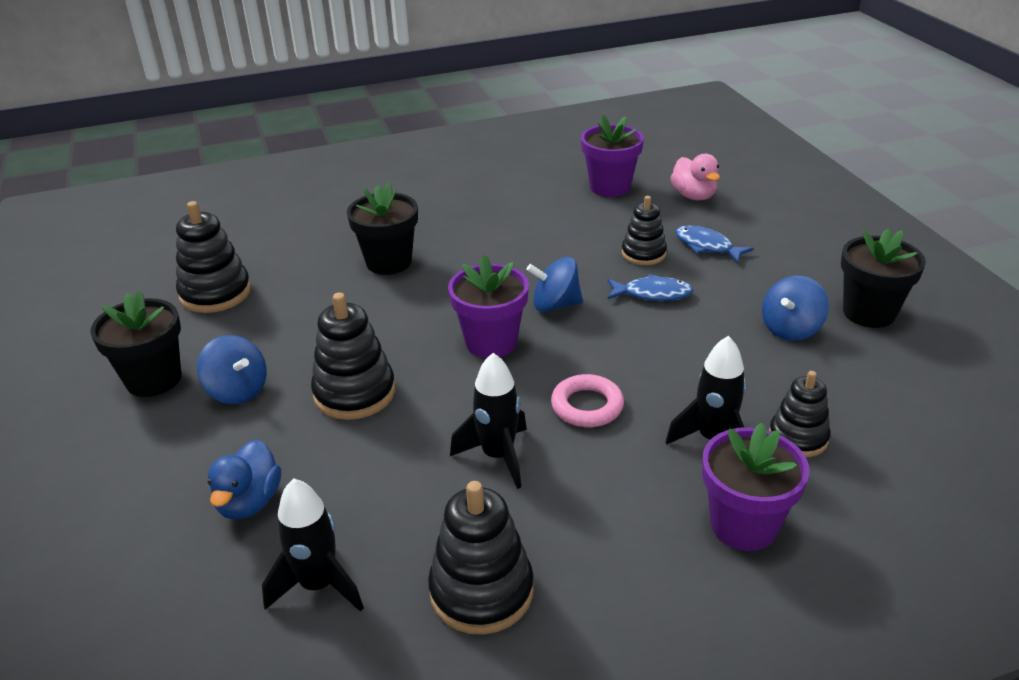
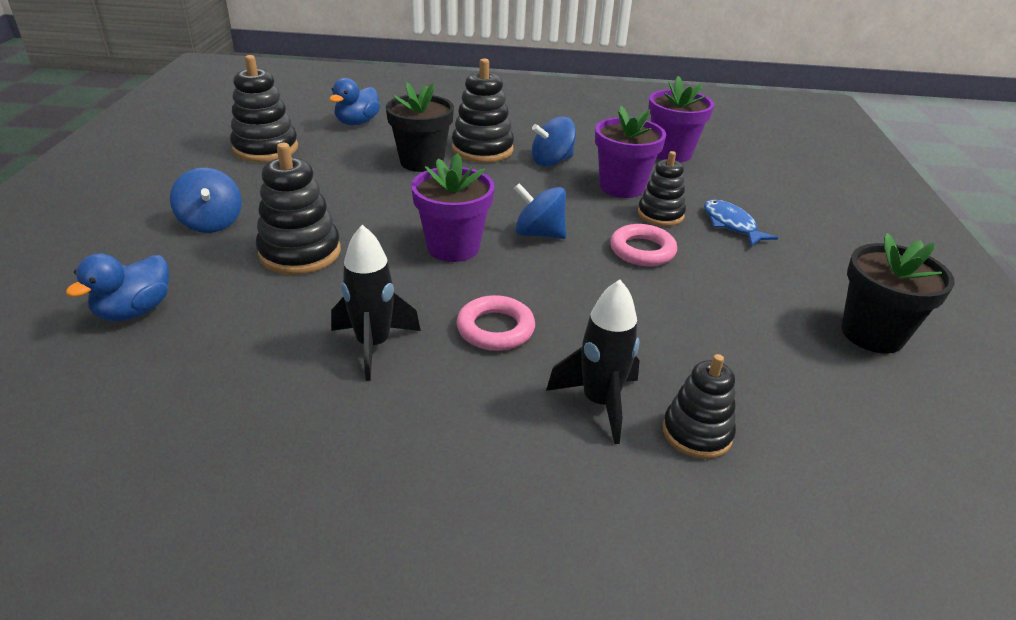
camera: 20 degrees right, 0 degrees up
black flower pot [90,290,181,397] -> none
black rocket [262,478,364,612] -> none
black stacking toy [428,481,534,635] -> black stacking toy moved to [452,58,514,163]
blue fish [607,274,693,301] -> pink ring [610,224,677,266]
pink duck [670,154,720,200] -> none
purple flower pot [702,423,810,551] -> purple flower pot moved to [595,106,666,198]
blue spinning top [762,276,829,341] -> blue spinning top moved to [532,117,576,167]
none -> blue duck [329,78,380,125]

